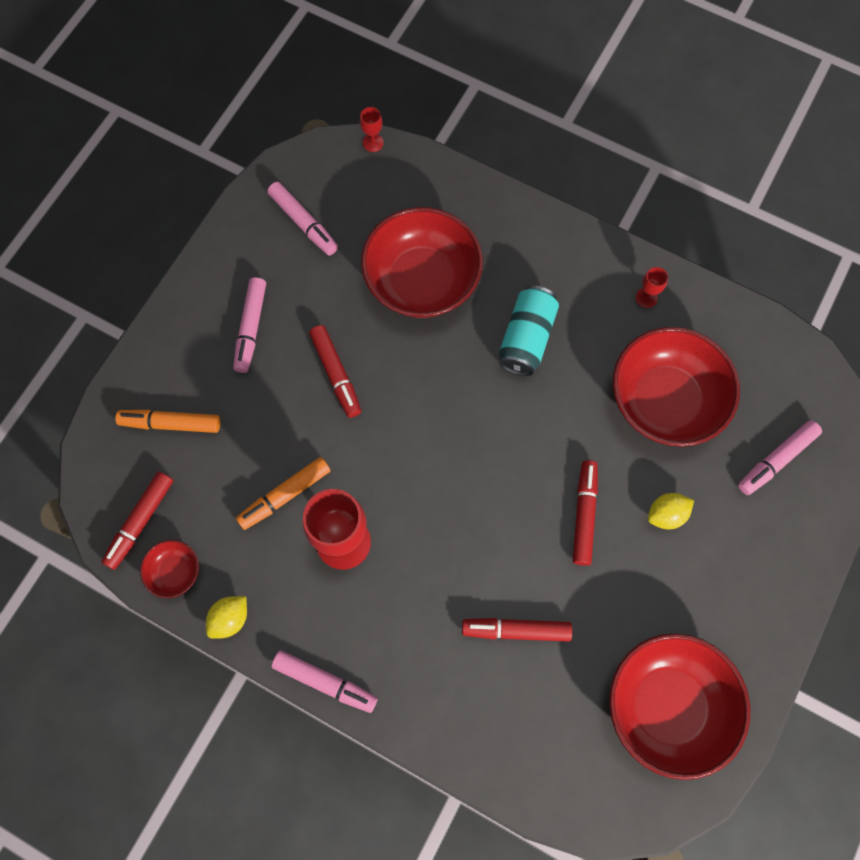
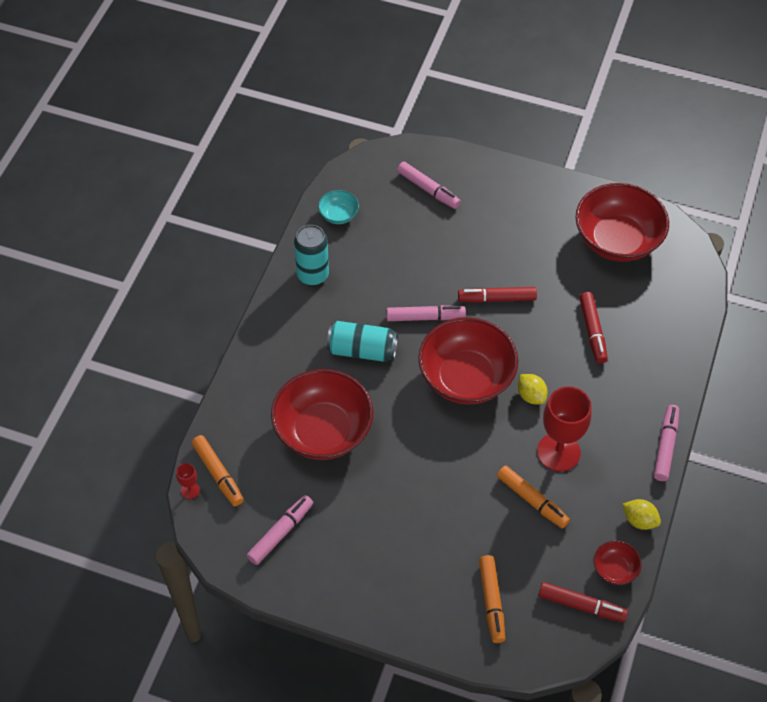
camera: 100 degrees left, 15 degrees down
pink marker [233,277,266,373] -> pink marker moved to [386,305,466,321]
red marker [309,325,361,418] -> none
red bowl [613,327,740,447] -> red bowl moved to [418,317,518,405]
red goblet [636,267,668,308] -> turquoise can [294,225,329,285]
yellow lemon [648,493,694,529] -> yellow lemon moved to [518,374,547,404]
none -> orange marker [191,435,244,506]
none -> turquoise bowl [318,190,359,224]

